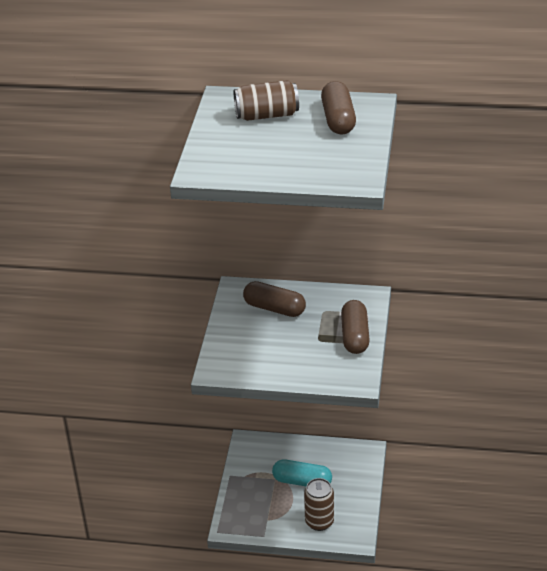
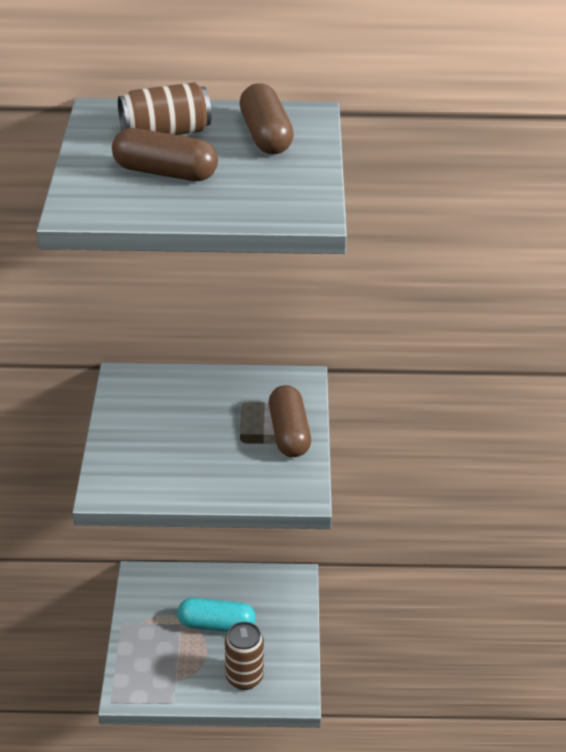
camera: 10 degrees left, 0 degrees up
brown capsule [243,281,306,317] -> brown capsule moved to [112,128,218,181]

